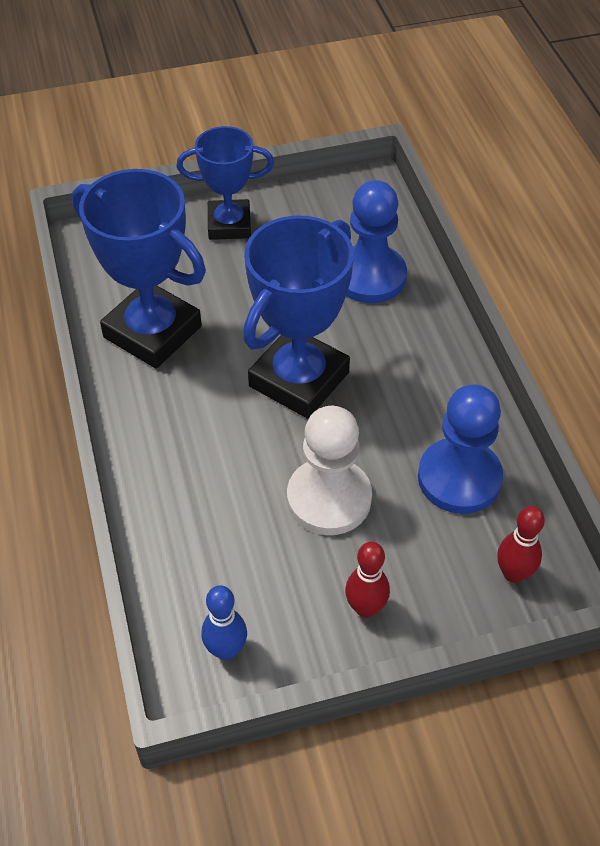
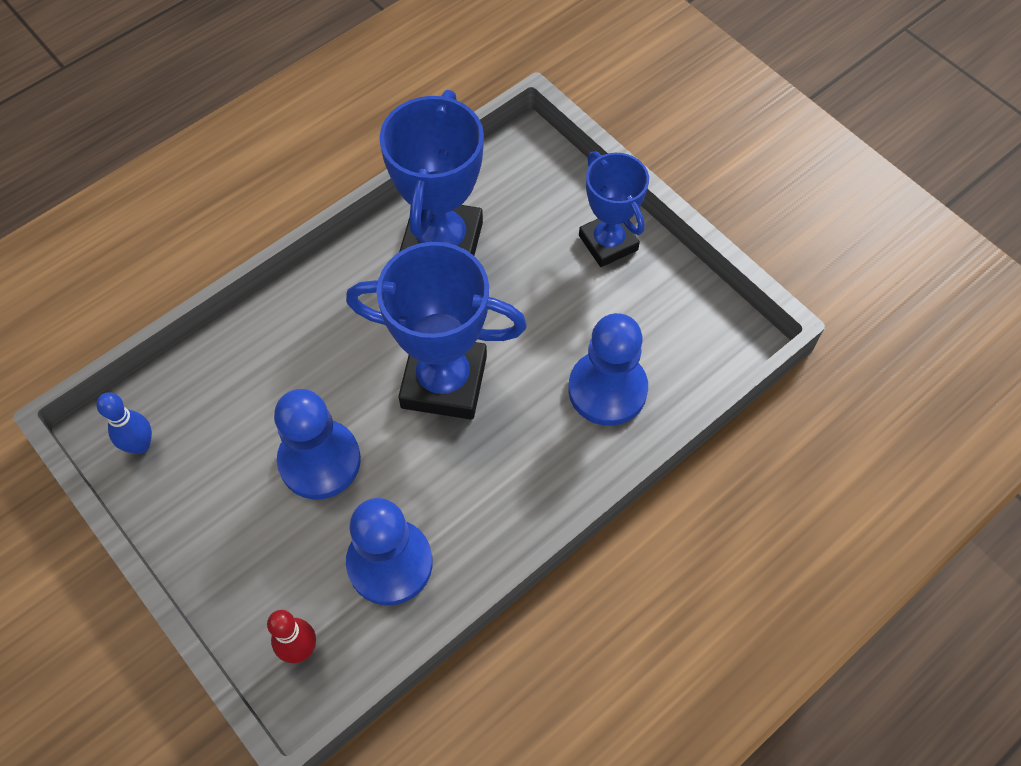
camera: 65 degrees right, 10 degrees up
white pawn [287,406,372,535] -> blue pawn [274,389,361,499]
red bowling pin [345,542,390,618] -> none

